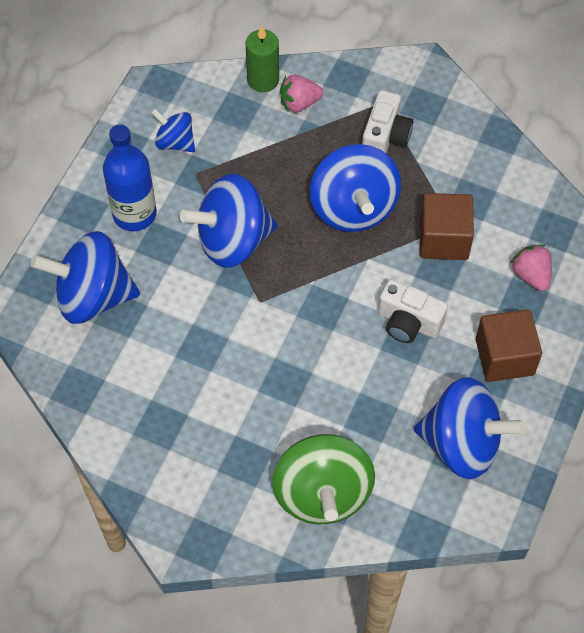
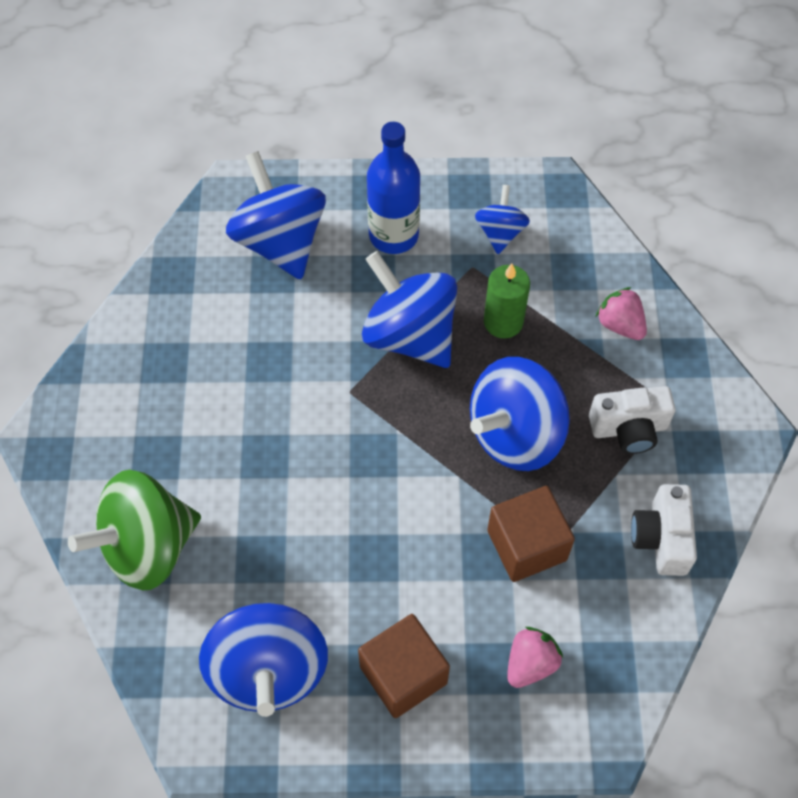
camera: 65 degrees right, 0 degrees up
green candle [246,25,279,92] -> green candle moved to [484,264,530,338]
white camera [378,279,448,343] -> white camera moved to [631,484,697,576]

